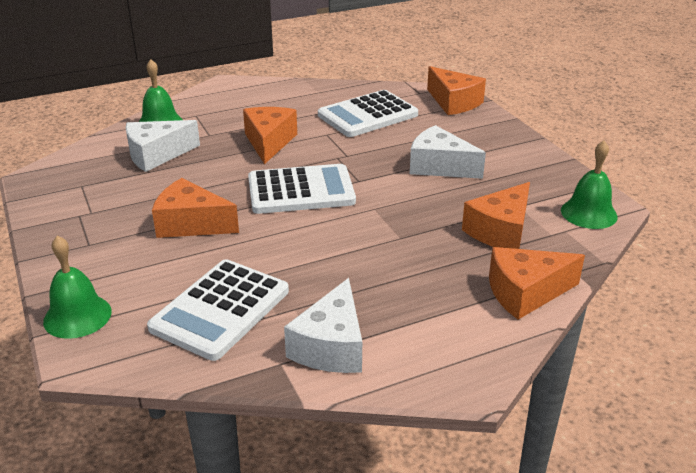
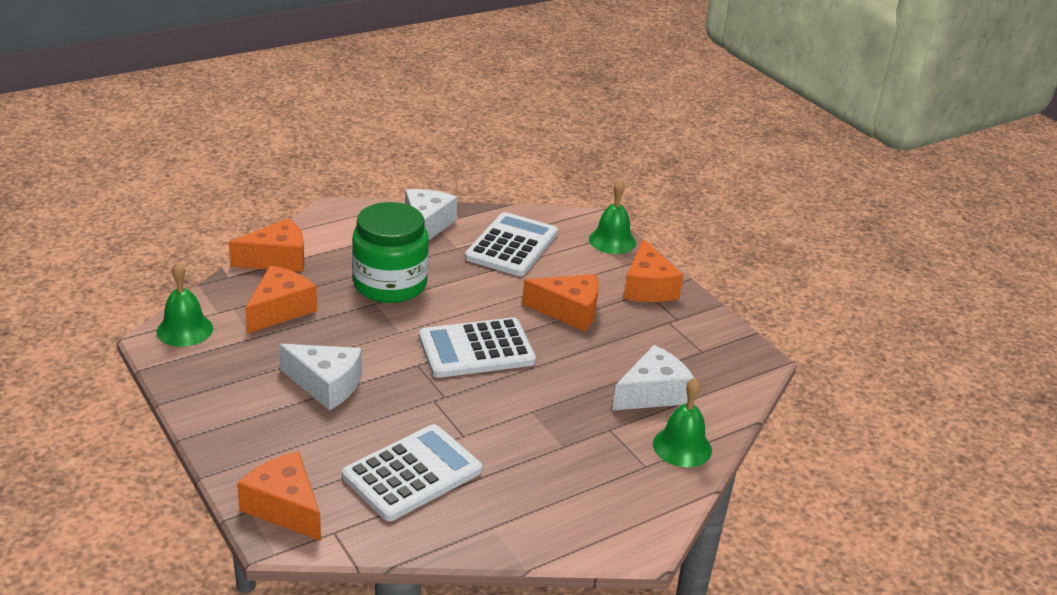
camera: 170 degrees right, 0 degrees up
orange cheese [243,107,297,164] -> orange cheese moved to [624,239,683,302]
none -> green jar [352,202,429,303]

